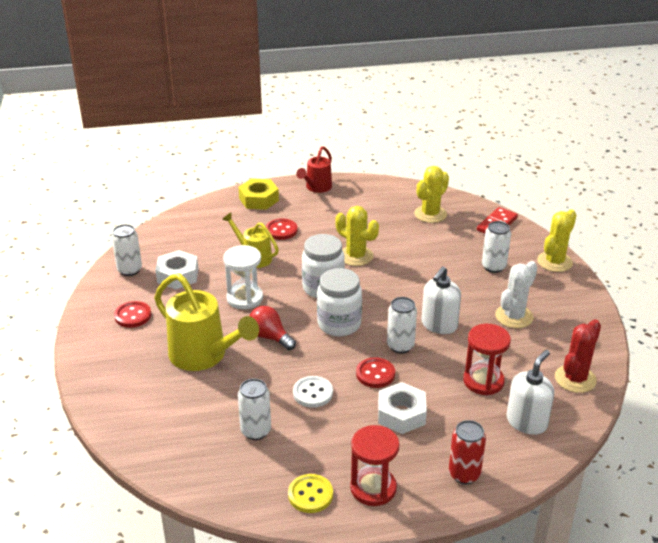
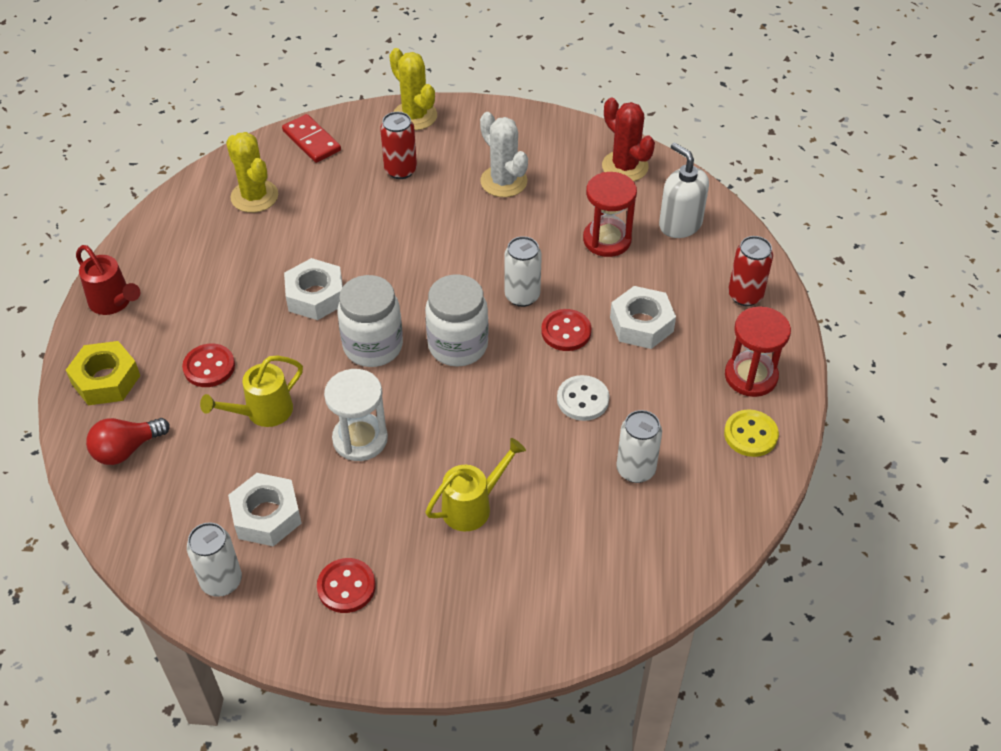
camera: 75 degrees left, 15 degrees up
yellow watering can [154,273,259,371] -> yellow watering can [425,438,526,532], size x0.58
red light bulb [249,306,296,350] -> red light bulb moved to [86,418,170,465]
yellow cactus [335,206,379,266] -> white nut [284,258,343,320]
white soap dispenser [421,267,461,334] -> none
white can [482,221,511,273] -> red can [380,112,417,179]

